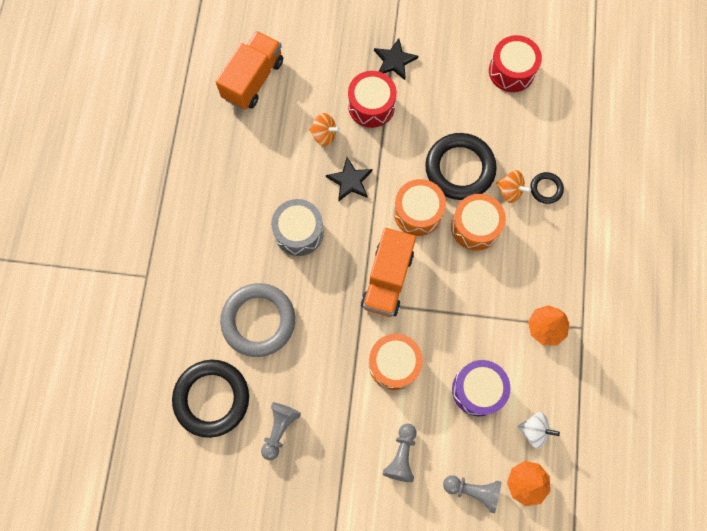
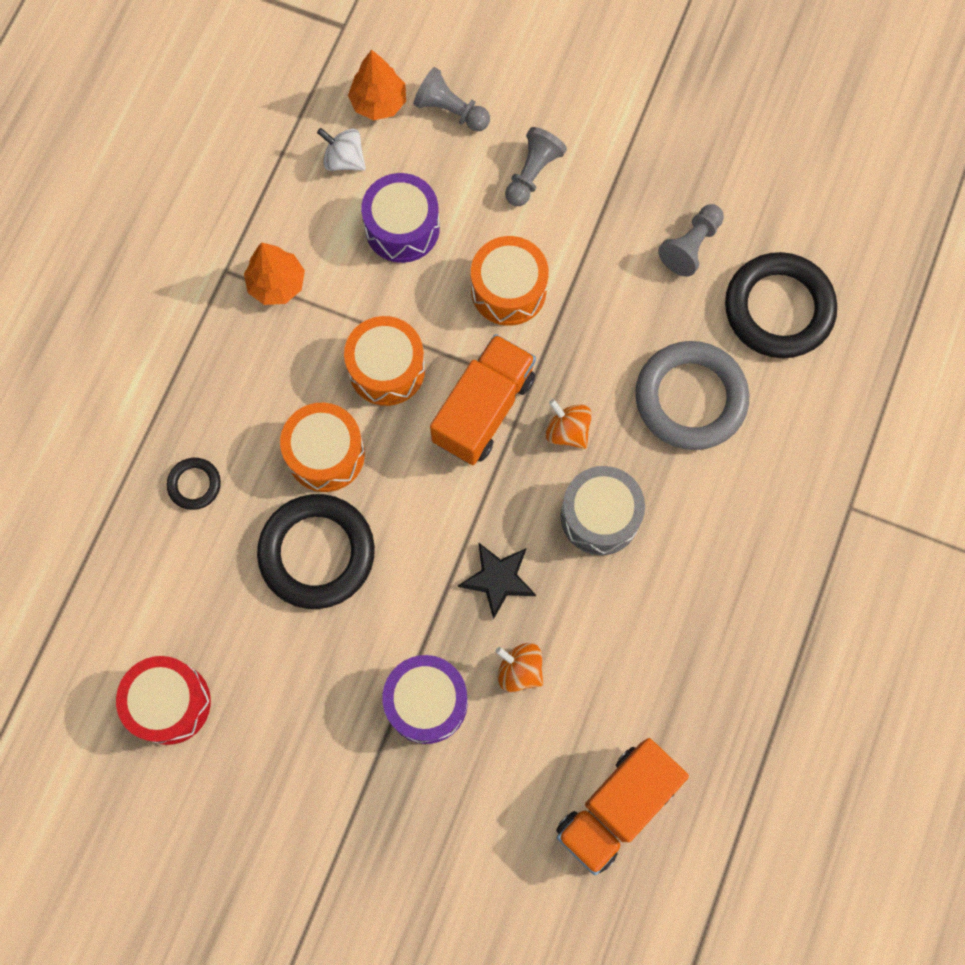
camera: 165 degrees left, 0 degrees up
red drum [348,71,397,128] -> purple drum [382,655,468,744]
black star [374,38,418,80] -> none
orange drum [394,179,446,236] -> orange drum moved to [344,316,425,406]
orange spinning top [496,170,531,203] -> orange spinning top moved to [546,399,592,449]

